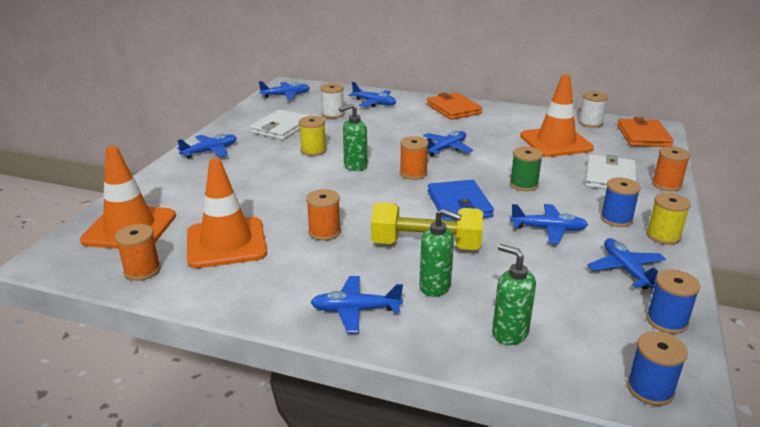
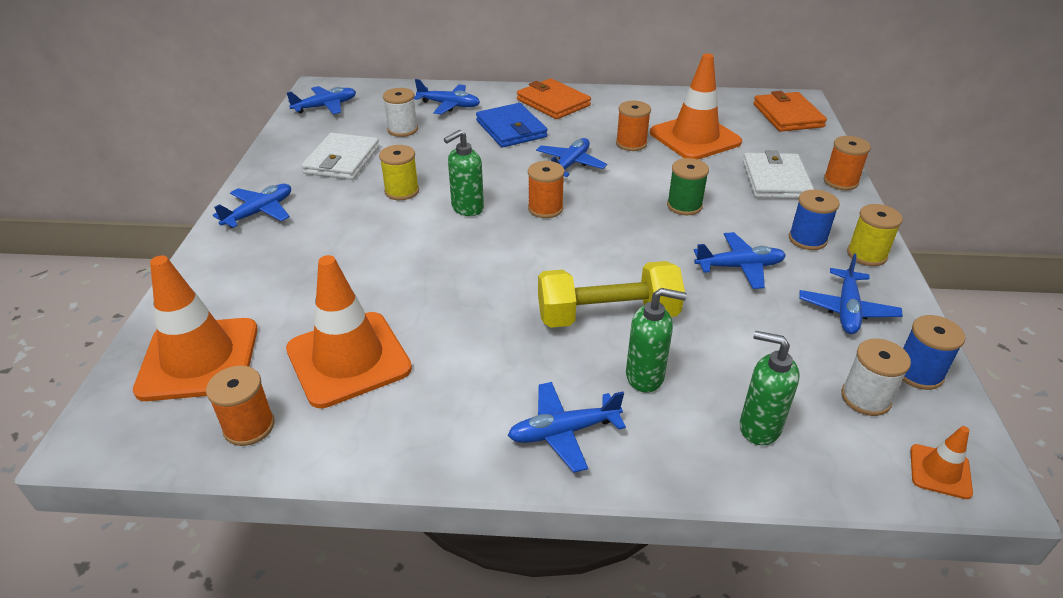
camera: 15 degrees left, 10 degrees up
orange spool [306,189,341,241] -> orange spool moved to [616,101,651,151]
blue wallet [428,180,494,221] -> blue wallet moved to [476,103,548,147]
white spool [579,91,608,128] -> white spool moved to [841,339,911,416]
blue plane [587,238,666,290] -> blue plane turned 135 degrees counterclockwise [799,254,903,334]
blue spool [627,331,688,406] -> orange traffic cone [910,426,973,499]

